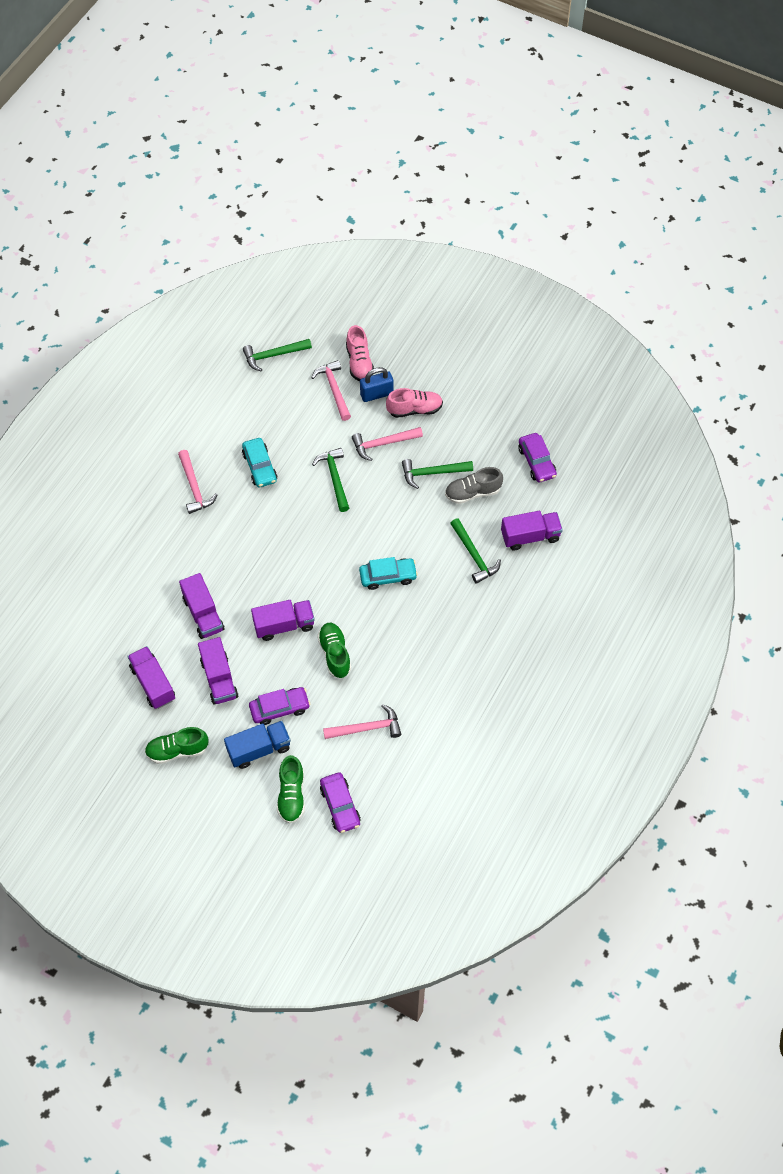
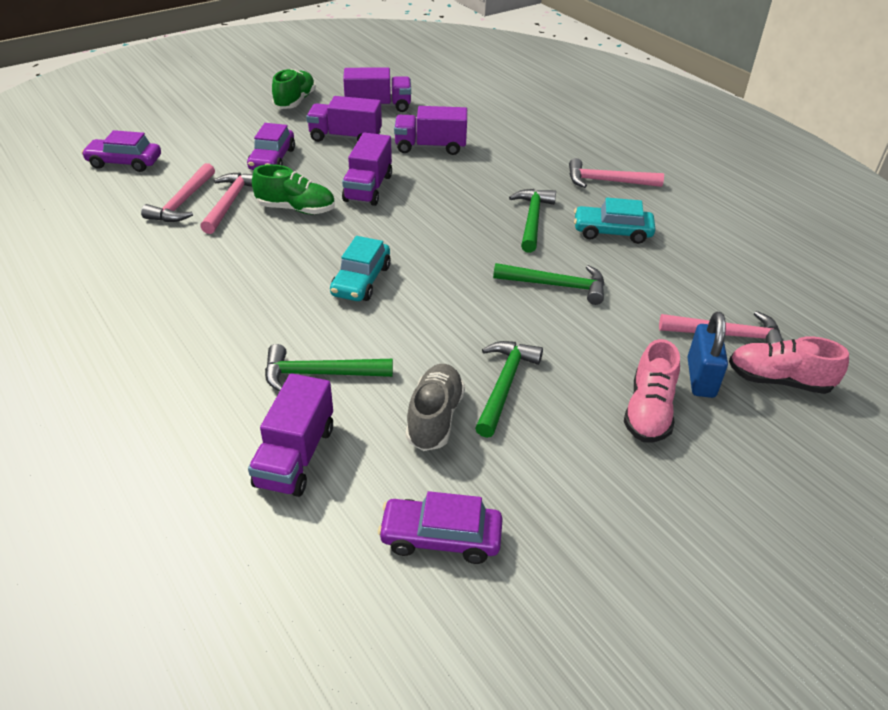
camera: 115 degrees right, 20 degrees down
blue truck [224,721,291,769] -> none
green hammer [243,339,312,372] -> green hammer moved to [509,189,556,253]
green shoe [277,755,305,824] -> none
pink hammer [352,427,423,461] -> pink hammer moved to [200,172,253,234]

